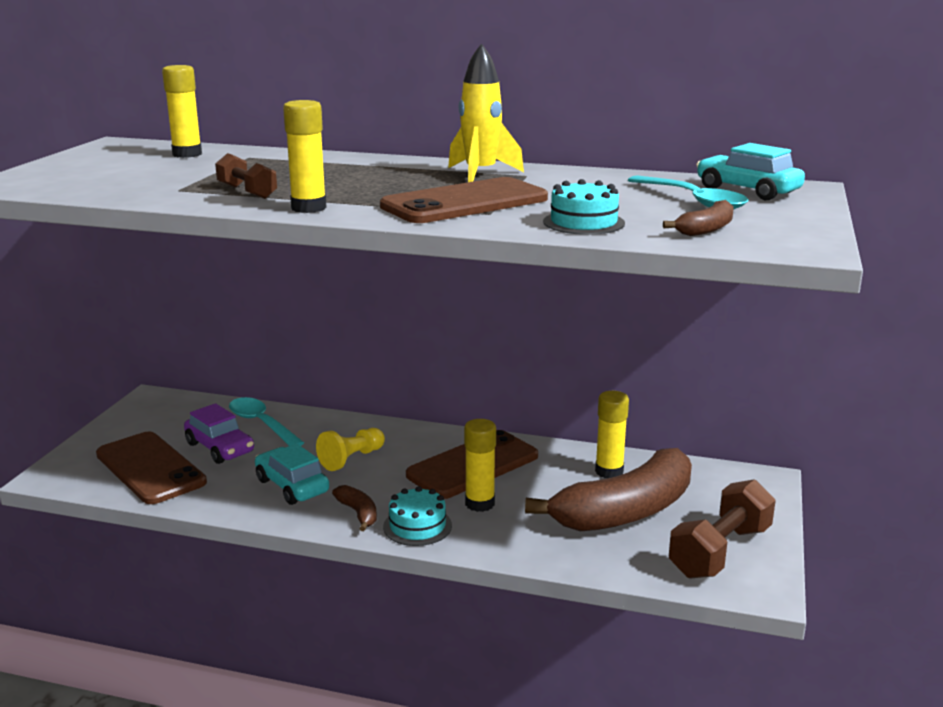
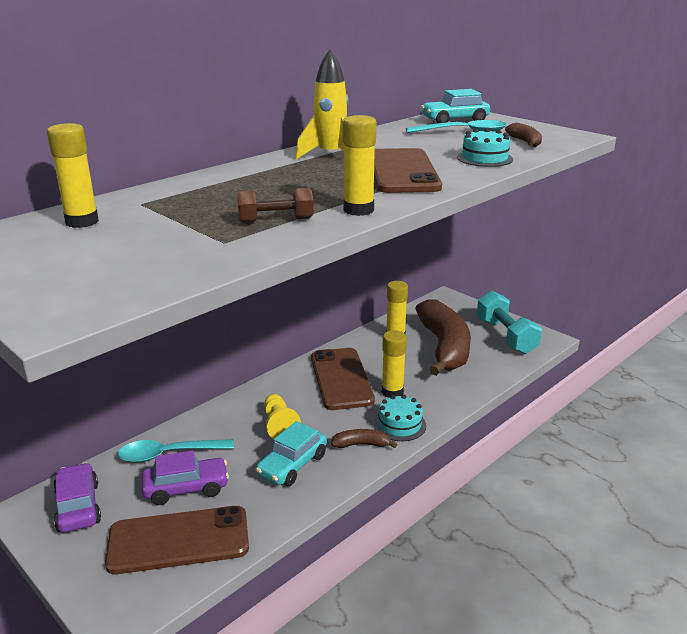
camera: 60 degrees left, 5 degrees up
turquoise car [255,444,329,505] -> turquoise car turned 45 degrees counterclockwise [256,421,327,486]
brown dumbbell [669,479,776,579] -> turquoise dumbbell [477,291,542,354]
none -> purple car [53,463,101,533]

